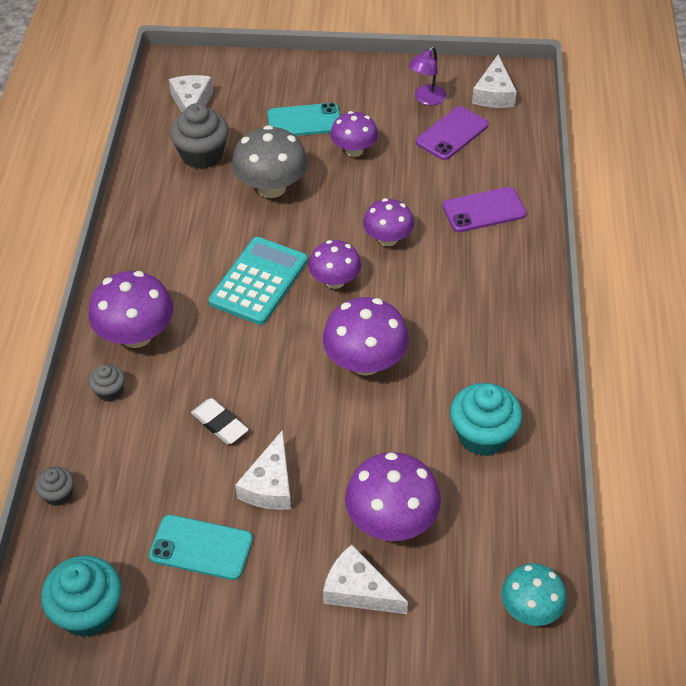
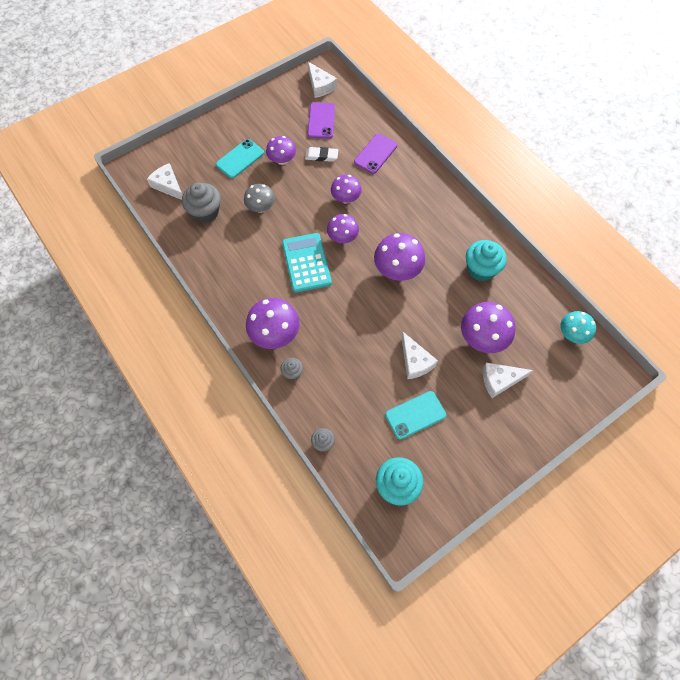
camera: 40 degrees left, 15 degrees up
white eraser [191,398,249,444] -> white eraser moved to [305,147,338,162]
grey mushroom [232,125,308,198] -> grey mushroom [244,184,275,213], size x0.65
purple lamp [408,46,446,105] -> none

